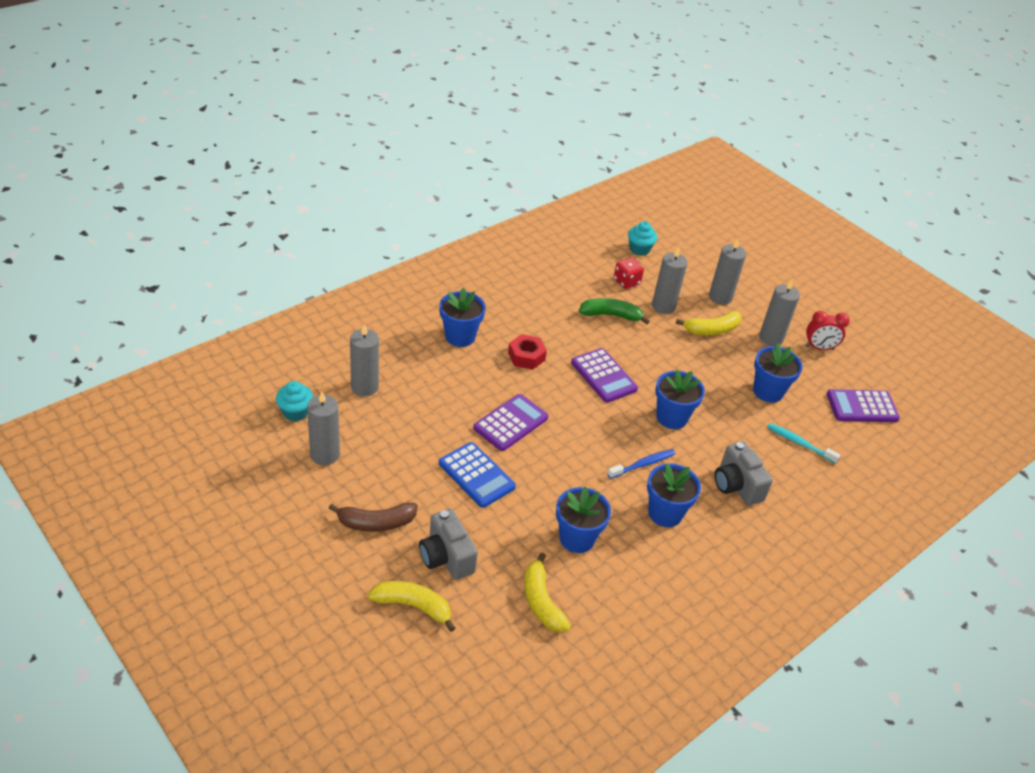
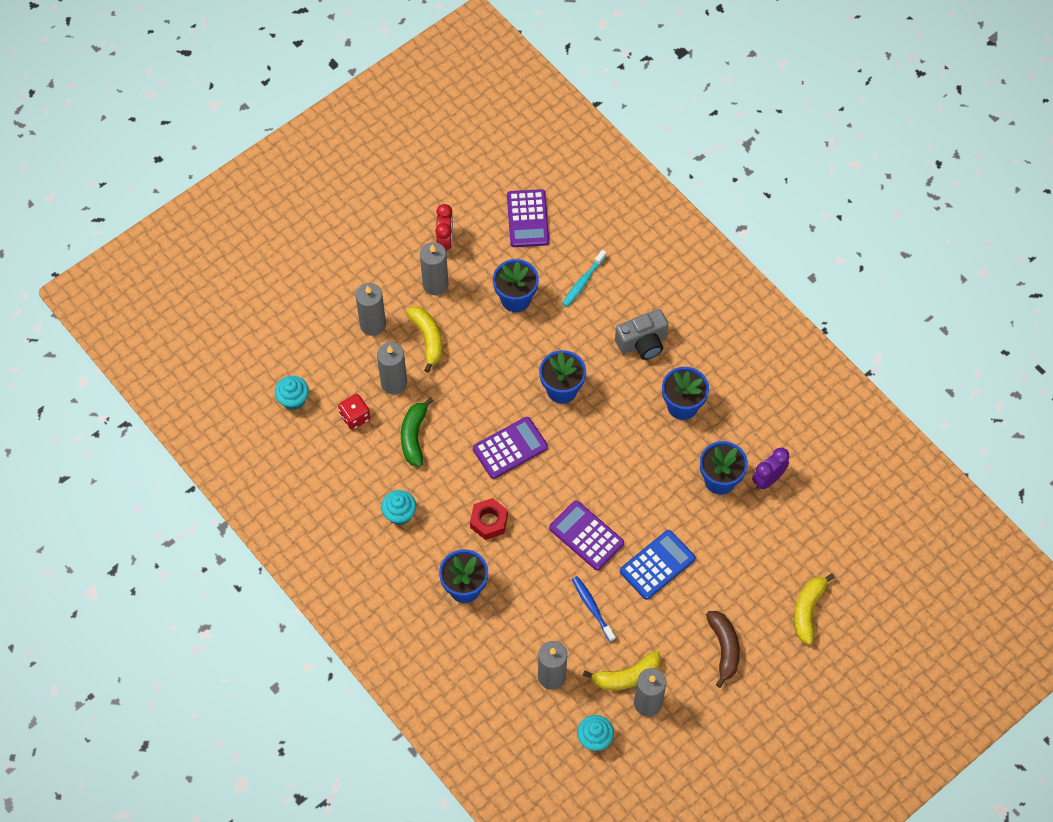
camera: 85 degrees left, 20 degrees up
grey camera [419,509,478,580] -> none
yellow banana [524,553,571,632] -> yellow banana moved to [583,651,661,690]
blue toothbrush [607,449,675,479] -> blue toothbrush moved to [572,576,616,642]
none -> turquoise cupcake [381,490,416,525]
none -> purple clock [752,448,789,490]

